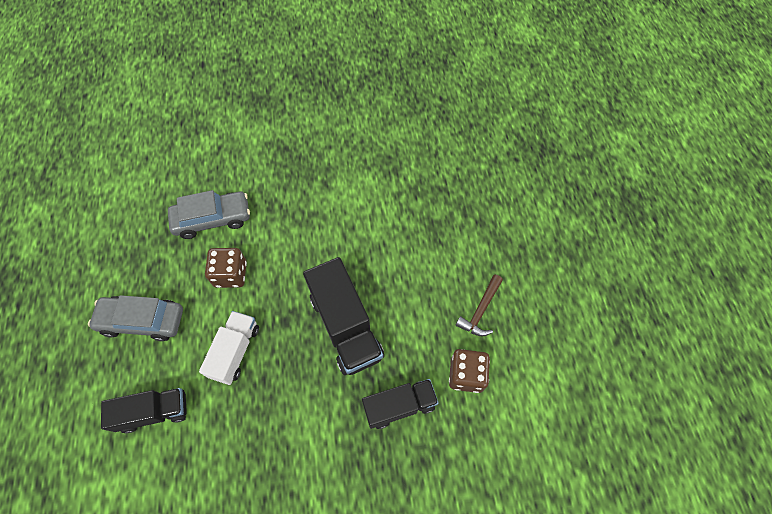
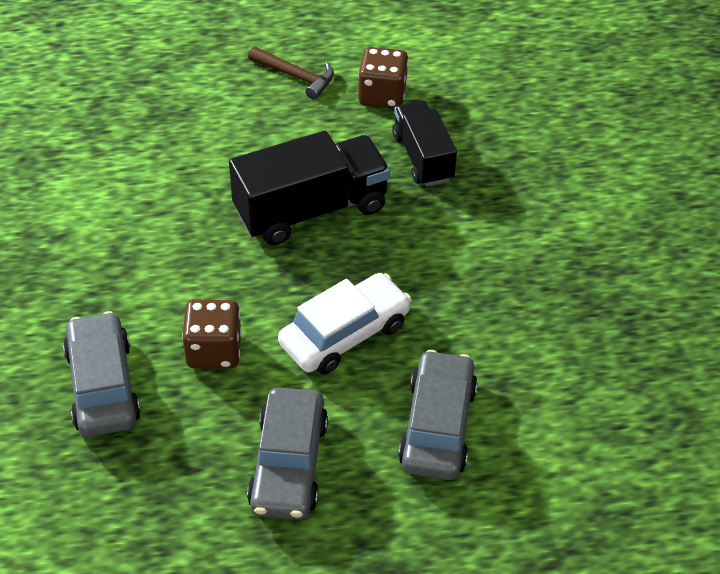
camera: 90 degrees left, 15 degrees down
black truck [101,388,187,433] -> grey car [398,350,478,480]
white truck [199,311,259,385] -> white car [278,273,412,375]

